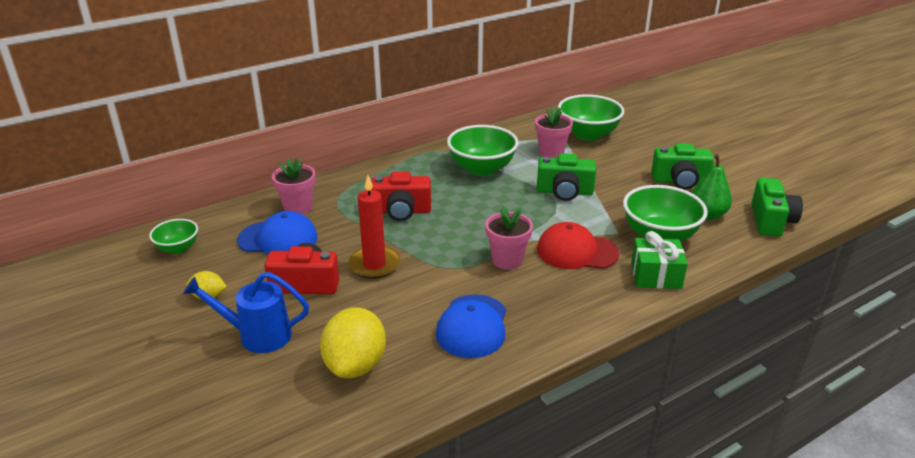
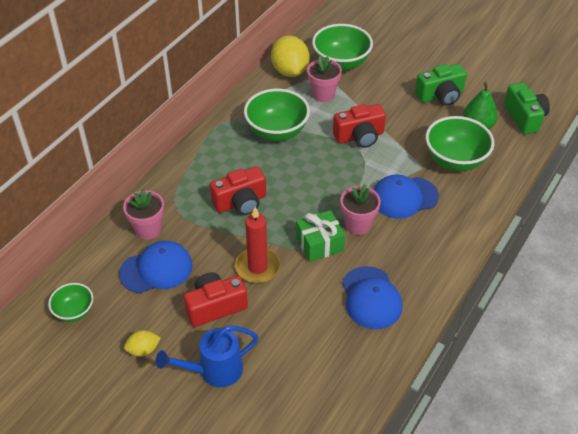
camera: 25 degrees left, 15 degrees up
yellow lemon [320,307,386,378] -> yellow lemon moved to [271,36,310,77]
green camera [537,153,596,201] -> red camera [333,104,386,148]
red cap [537,222,619,269] -> blue cap [373,174,439,219]
green gift [631,231,688,289] -> green gift moved to [296,210,345,262]

